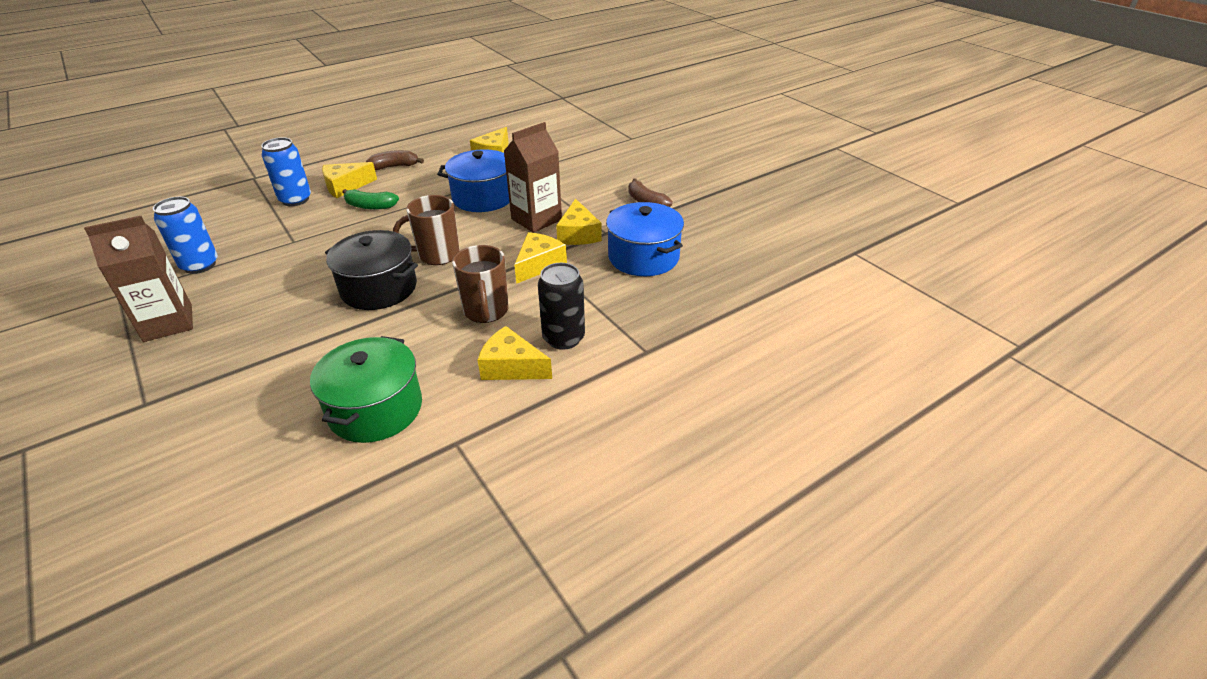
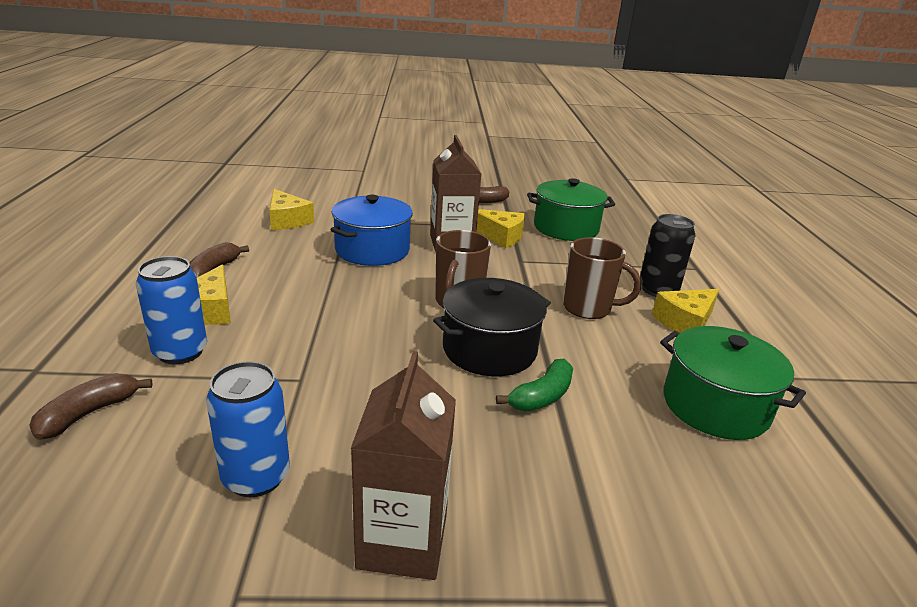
camera: 60 degrees left, 10 degrees down
green banana [343,189,399,210] -> green banana moved to [496,359,573,411]
yellow cheese [514,232,567,284] -> none
blue pot [606,202,684,276] -> green pot [527,178,615,241]
none -> brown banana [29,373,153,440]

